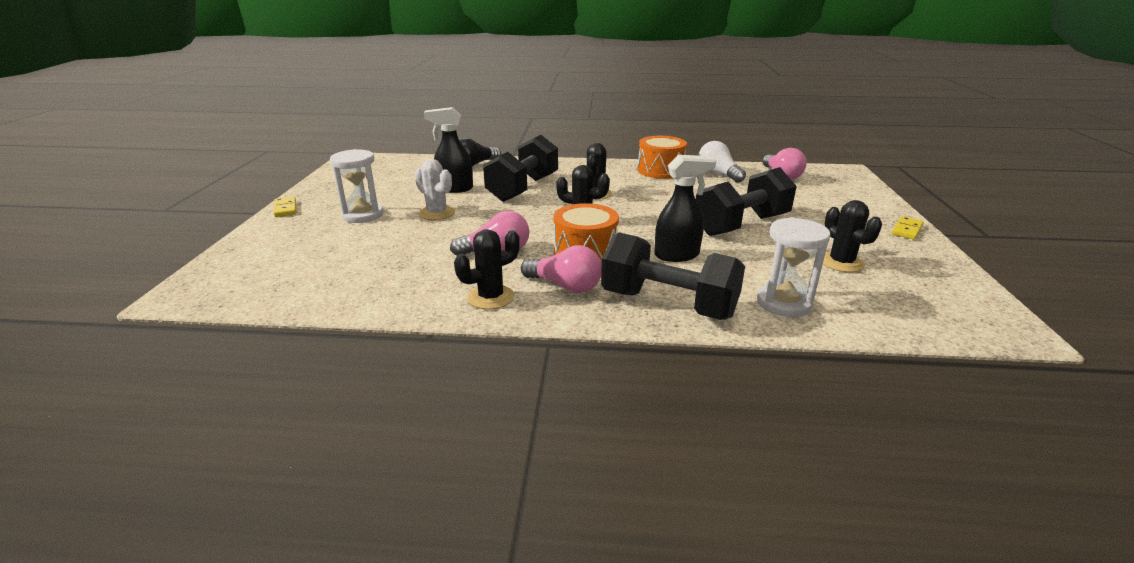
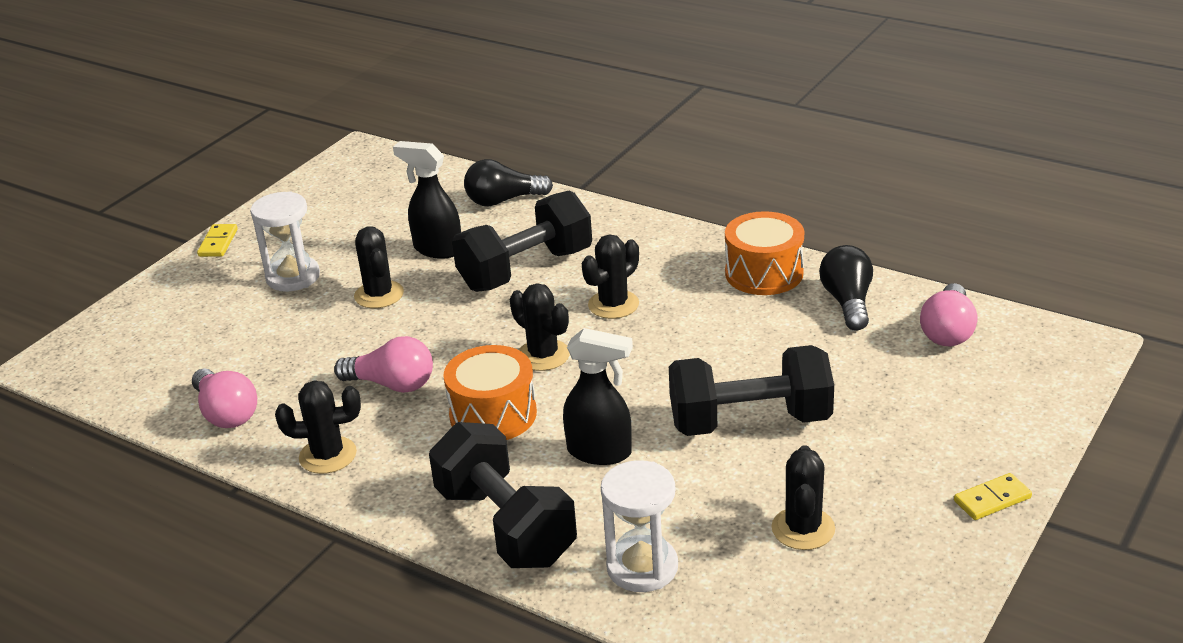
camera: 30 degrees right, 5 degrees up
white cactus [415,159,455,220] -> black cactus [354,226,404,308]
pink light bulb [521,245,602,293] -> pink light bulb moved to [192,368,257,428]
white light bulb [698,141,746,183] -> black light bulb [819,245,873,331]

